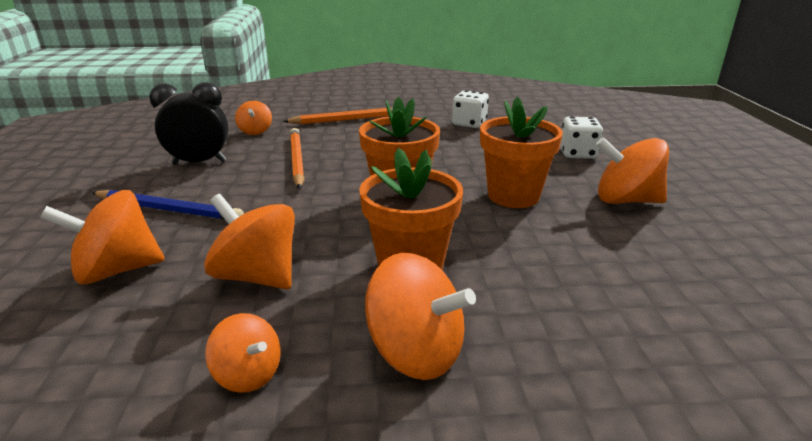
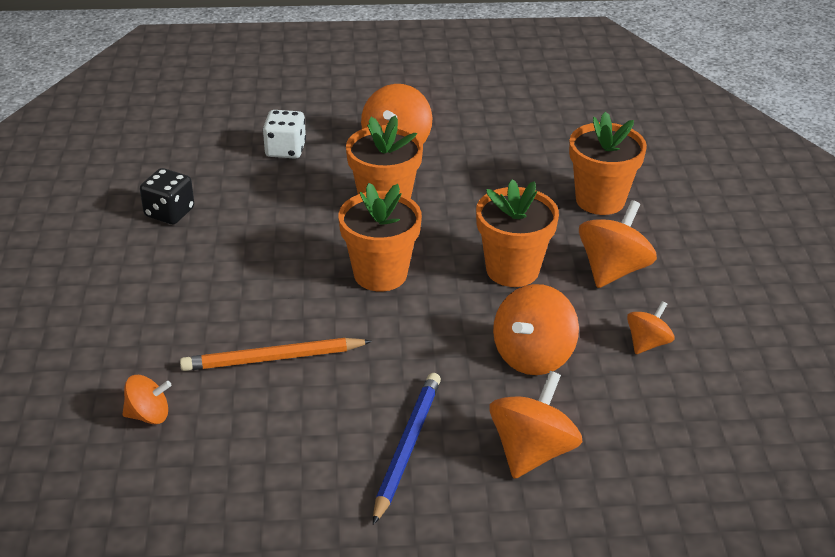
camera: 90 degrees left, 10 degrees up
orange spinning top [40,190,165,285] -> orange spinning top turned 135 degrees counterclockwise [489,371,583,479]
black clock [149,82,228,165] -> none
orange pencil [283,107,393,124] -> none
white dice [452,90,489,128] -> black dice [140,168,194,224]
none -> orange flower pot [569,111,647,215]

